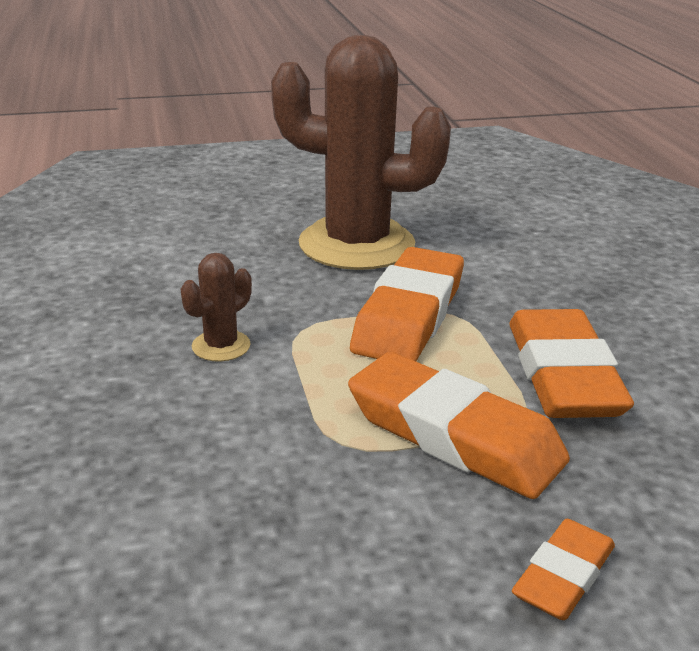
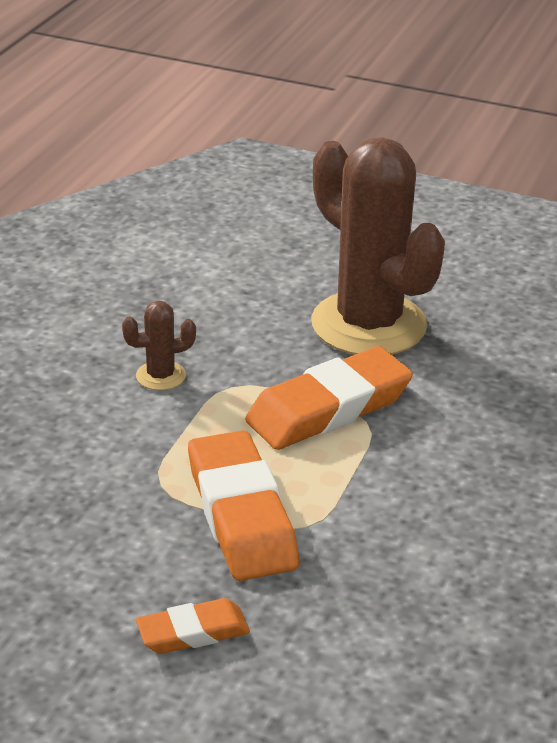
camera: 35 degrees right, 5 degrees up
orange eraser [509,309,634,418] -> none

